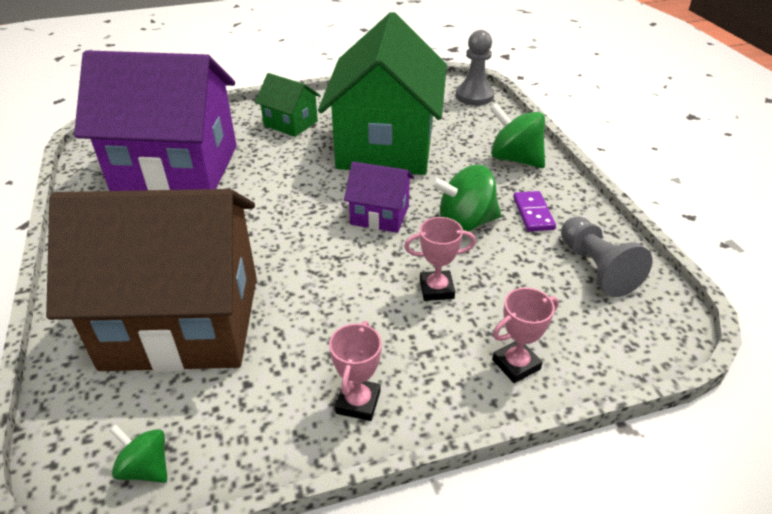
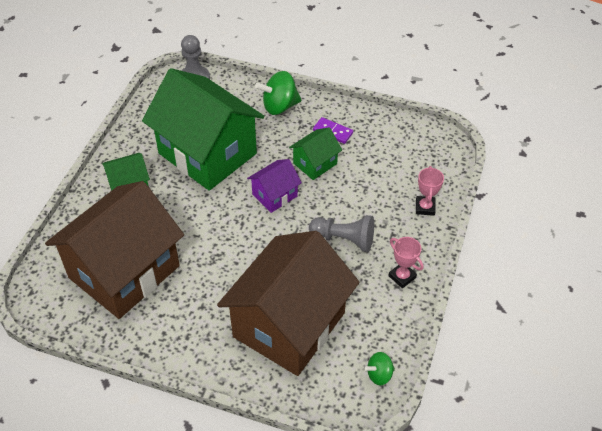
camera: 55 degrees left, 10 degrees up
purple house [74,50,237,191] -> brown house [45,181,184,319]
pink trophy [404,217,476,301] -> none
green spinning top [430,165,501,231] -> green house [289,127,342,180]
grey pawn [561,217,652,297] -> grey pawn moved to [309,215,374,252]

